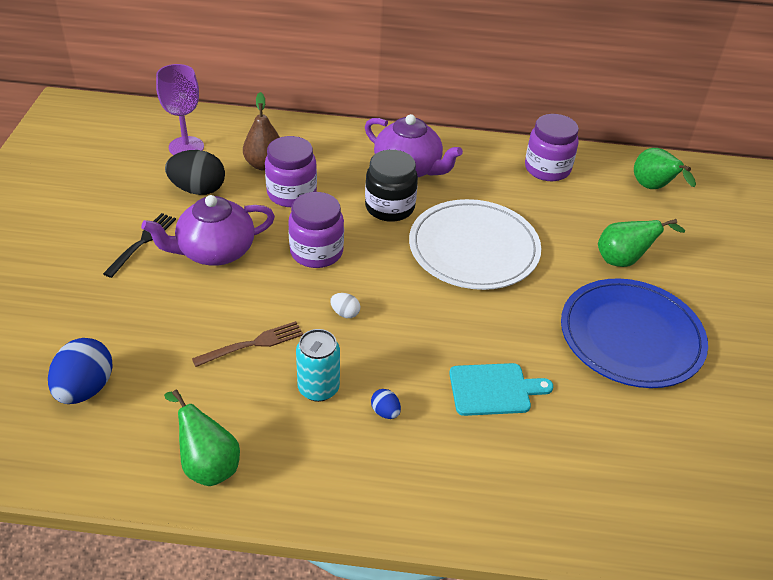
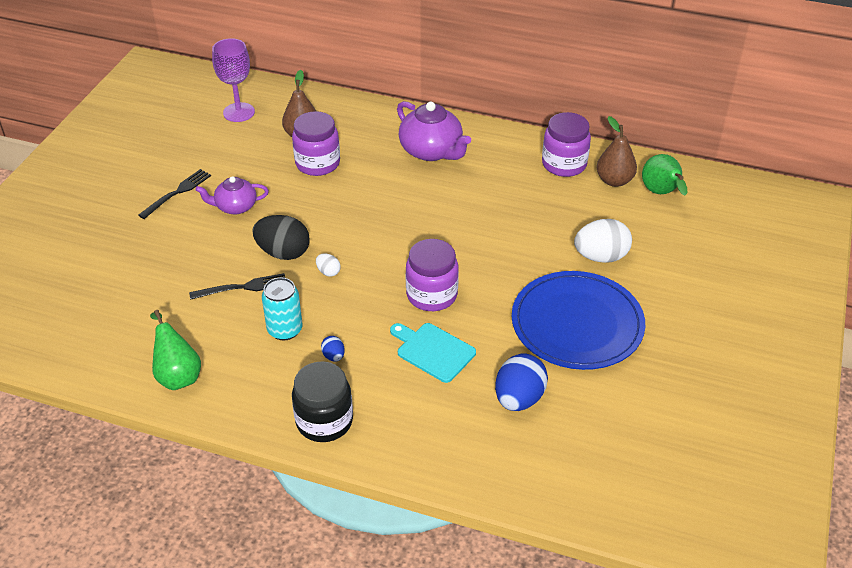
camera: 15 degrees right, 0 degrees up
blue egg [48,338,113,404] -> blue egg moved to [495,354,548,411]
purple teapot [141,195,275,266] -> purple teapot [195,176,269,214], size x0.62
black egg [165,150,225,195] -> black egg moved to [252,215,310,260]
brown fork [192,321,303,367] -> black fork [189,273,285,300]
purple jar [288,192,344,268] -> purple jar moved to [406,239,459,311]
black jar [365,150,418,222] -> black jar moved to [292,362,353,442]
white plate [409,199,541,290] -> none
turquoise cutting board [449,363,553,416] -> turquoise cutting board turned 150 degrees counterclockwise [390,323,476,383]
green pear [598,219,685,267] -> white egg [574,219,632,263]
none -> brown pear [597,116,637,187]

